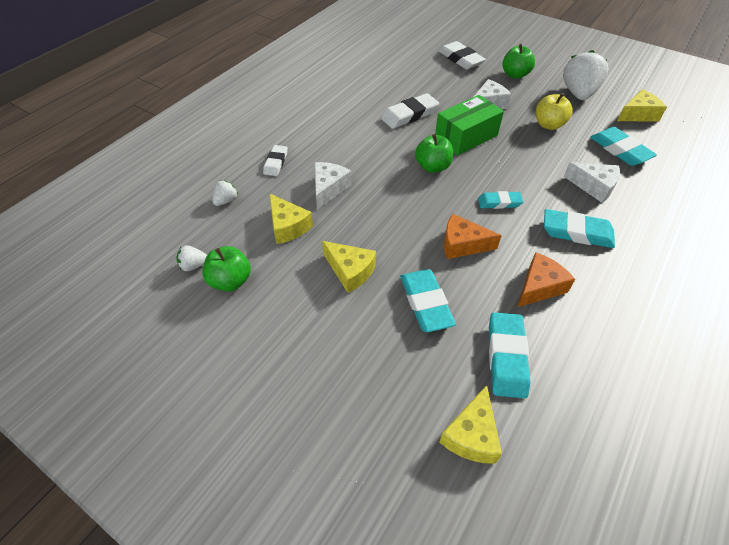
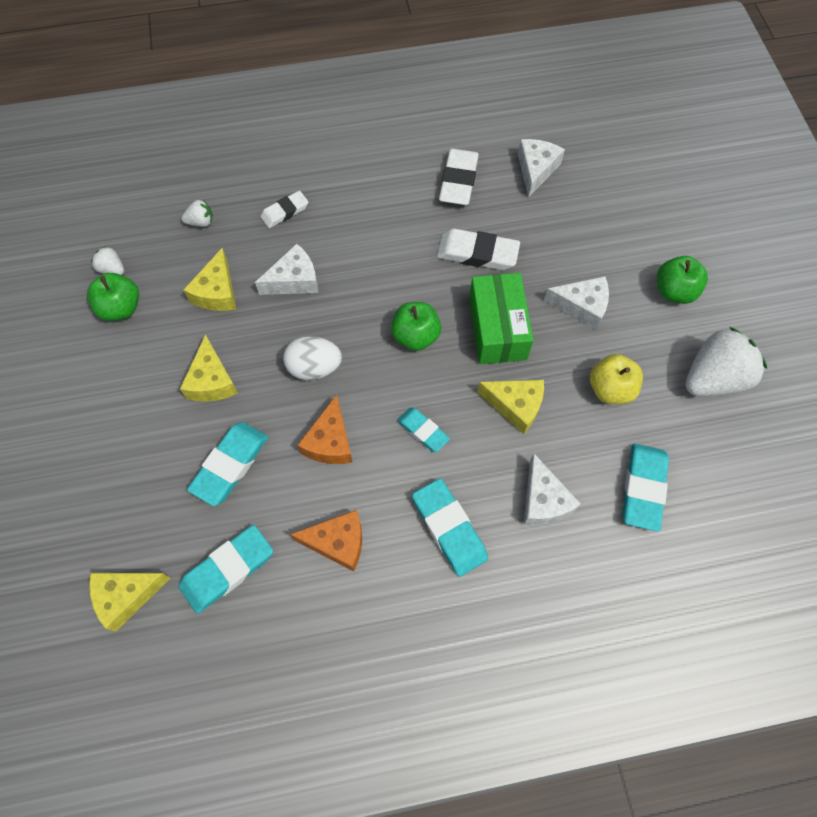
camera: 45 degrees right, 15 degrees up
green box [435,95,504,156] -> green box turned 75 degrees clockwise [469,273,534,364]
white eraser [439,41,486,70] -> white eraser moved to [439,149,479,205]
orange cheese [444,214,502,259] -> orange cheese turned 135 degrees counterclockwise [297,395,353,464]
yellow cheese [617,89,667,122] -> yellow cheese moved to [477,380,544,434]
none -> white egg [283,336,342,380]
none -> white cheese [518,139,565,197]

